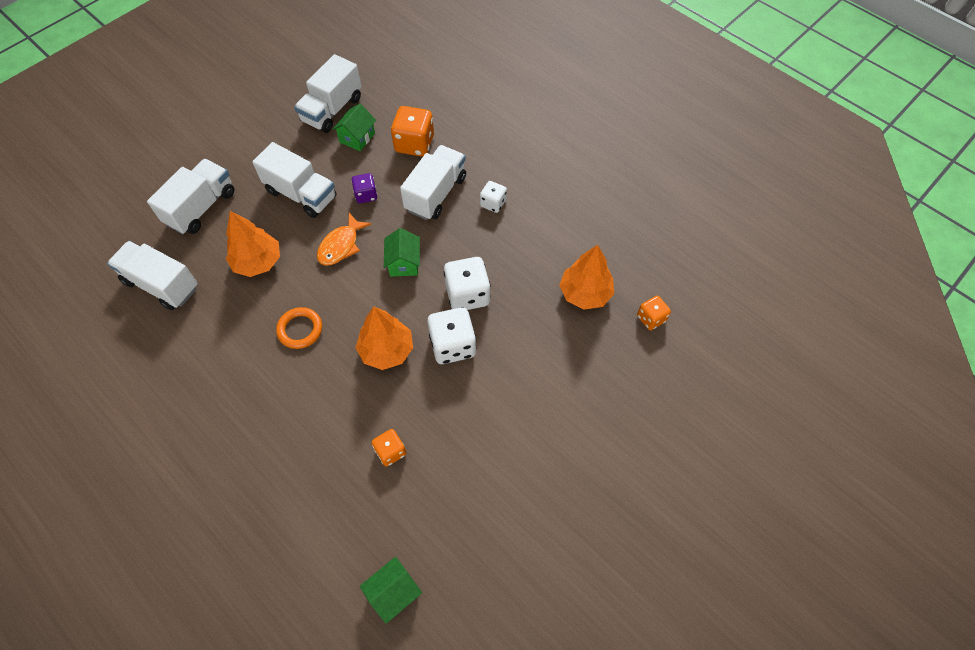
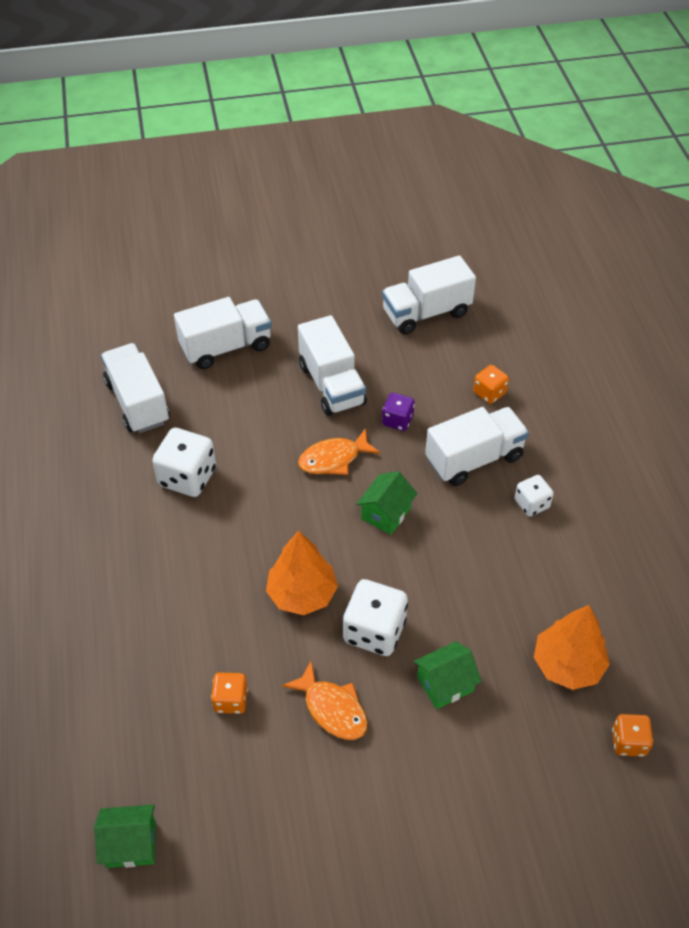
camera: 35 degrees right, 10 degrees down
orange tree [226,211,280,277] -> none
orange ring [276,307,322,349] -> none
green house [332,104,376,151] -> green house moved to [414,641,482,709]
orange dice [391,106,434,157] -> orange dice [473,365,509,404], size x0.58
white dice [444,257,490,310] -> white dice moved to [152,428,216,497]
none -> orange fish [282,661,368,740]

